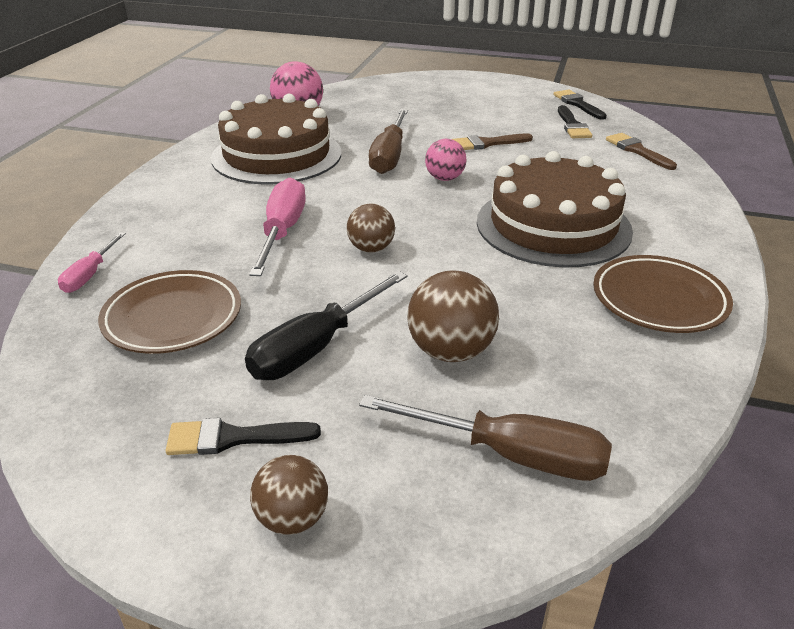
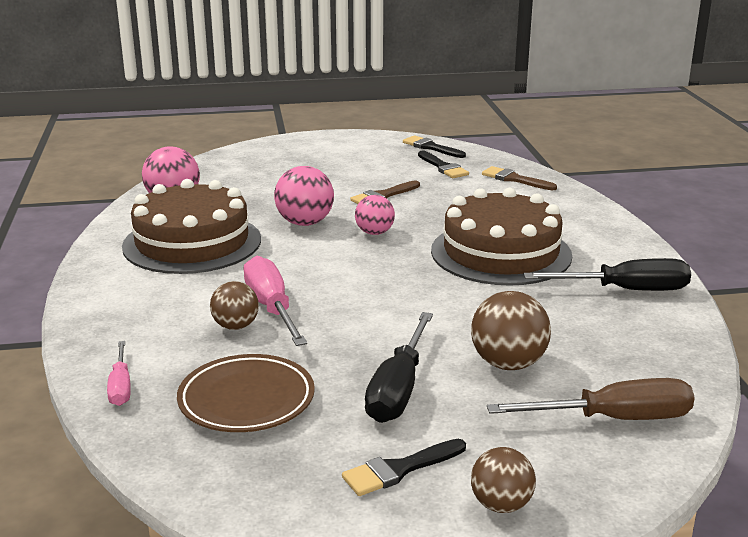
camera: 25 degrees left, 10 degrees down
brown ball [347,203,395,253] -> brown ball moved to [210,281,259,330]
brown screwdriver [369,109,408,174] -> pink ball [274,166,334,226]
brown plate [593,255,733,333] -> black screwdriver [524,258,691,291]

